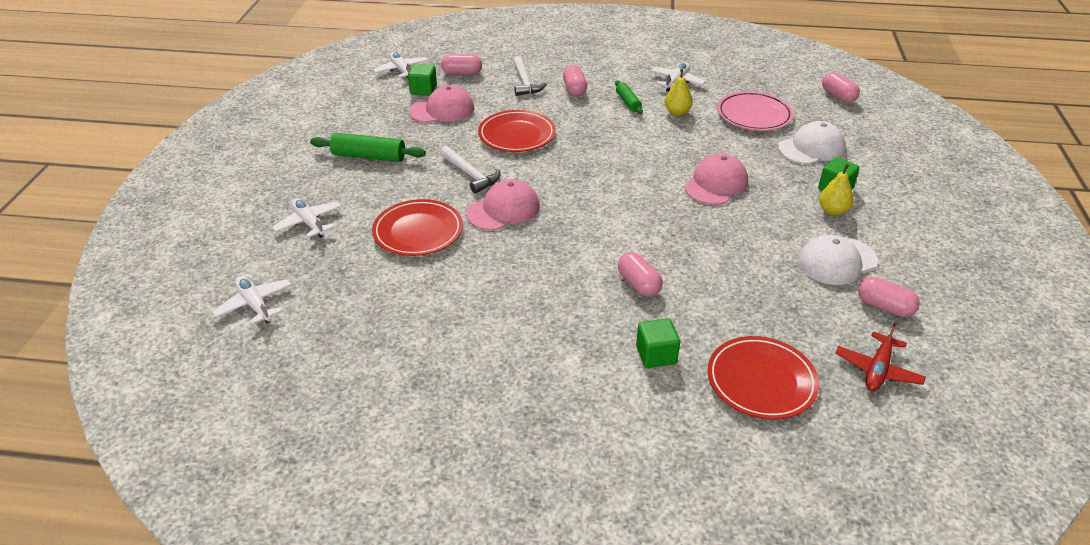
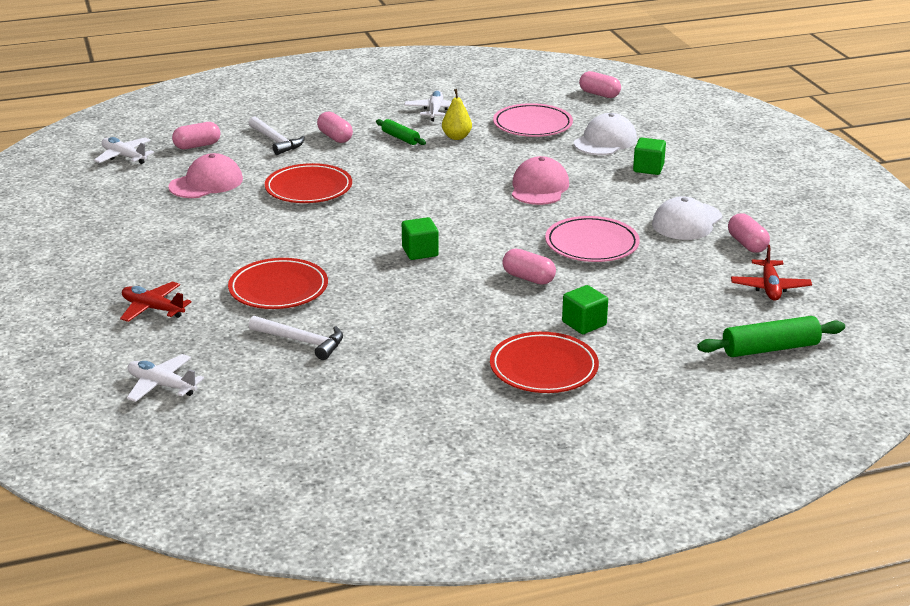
camera: 25 degrees left, 10 degrees down
white plane [272,198,342,238] -> red plane [120,281,192,322]
green rolling pin [310,133,426,162] -> green rolling pin moved to [697,316,845,357]
green cube [408,64,437,96] -> green cube moved to [402,217,439,260]
white hammer [440,146,500,194] -> white hammer moved to [249,315,343,360]
pink cap [466,179,540,230] -> none
red plate [708,336,819,419] -> red plate moved to [490,332,599,393]
yellow pear [819,164,854,216] -> none
pink capsule [858,277,920,317] -> pink capsule turned 60 degrees clockwise [728,213,770,253]
none -> pink plate [545,216,640,262]

